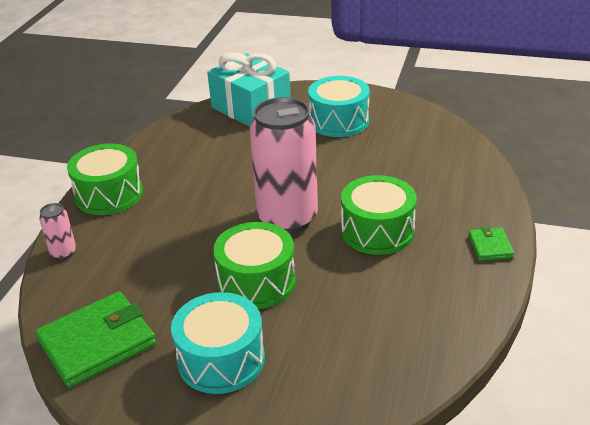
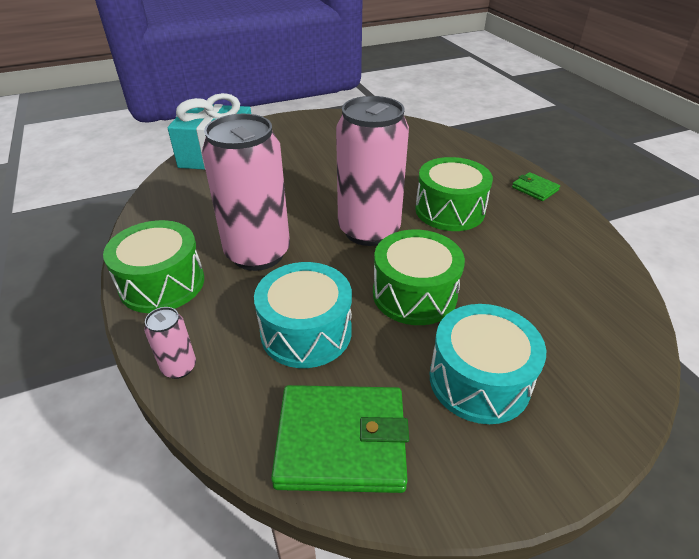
camera: 40 degrees left, 5 degrees up
green wallet [35,291,156,388] -> green wallet turned 75 degrees clockwise [271,385,409,493]
turquoise drum [308,76,369,137] -> turquoise drum moved to [254,262,352,368]
none -> pink can [202,114,290,271]

